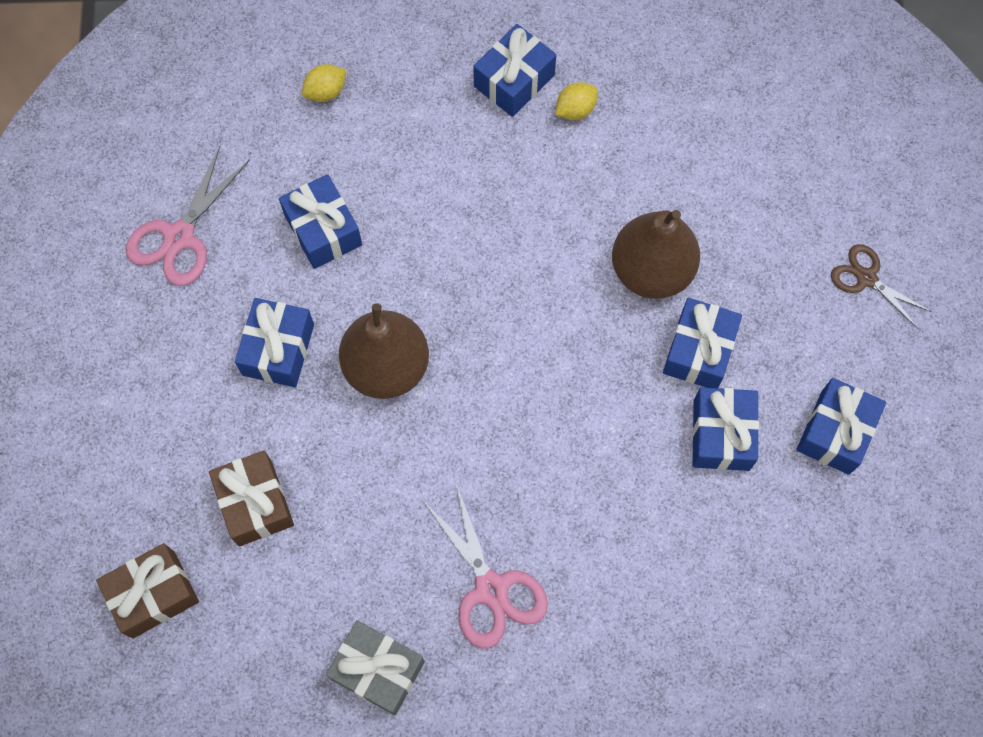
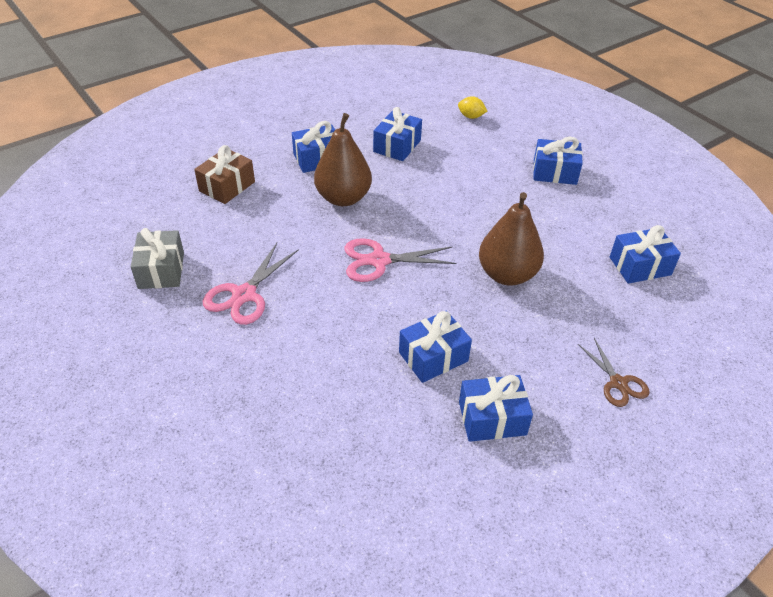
camera: 55 degrees right, 25 degrees down
brown gift [96,543,199,638] -> none
pink scissors [126,146,249,286] -> pink scissors moved to [344,238,456,282]
yellow lemon [555,82,598,120] -> none
blue gift [663,298,742,388] -> blue gift moved to [610,225,681,284]
brown scissors [831,244,932,328] -> brown scissors turned 150 degrees clockwise [578,338,649,407]

